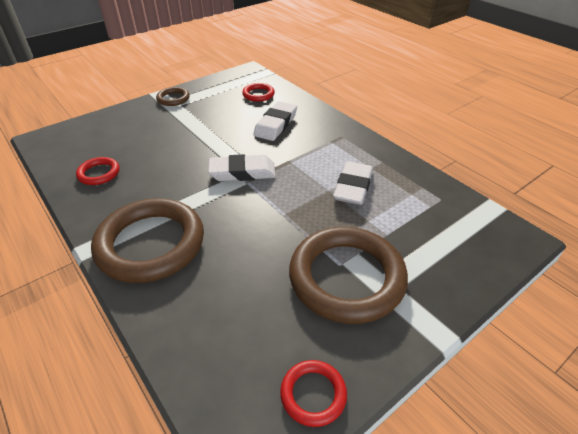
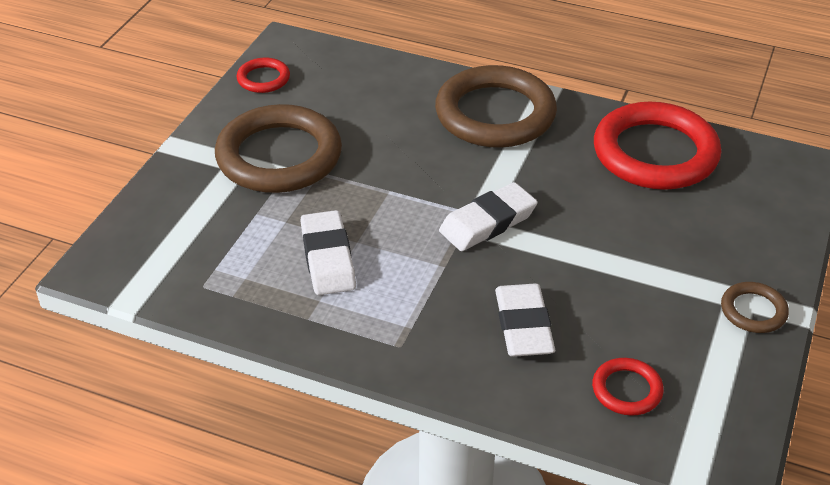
camera: 150 degrees right, 0 degrees up
red ring [76,157,120,185] -> red ring [594,102,721,190], size x2.19

